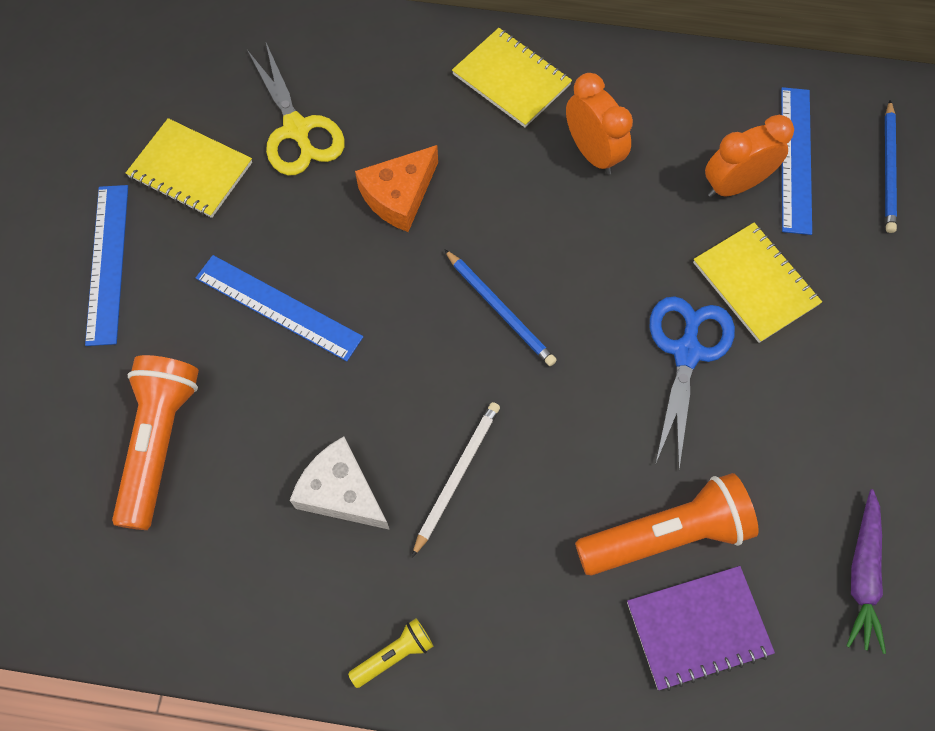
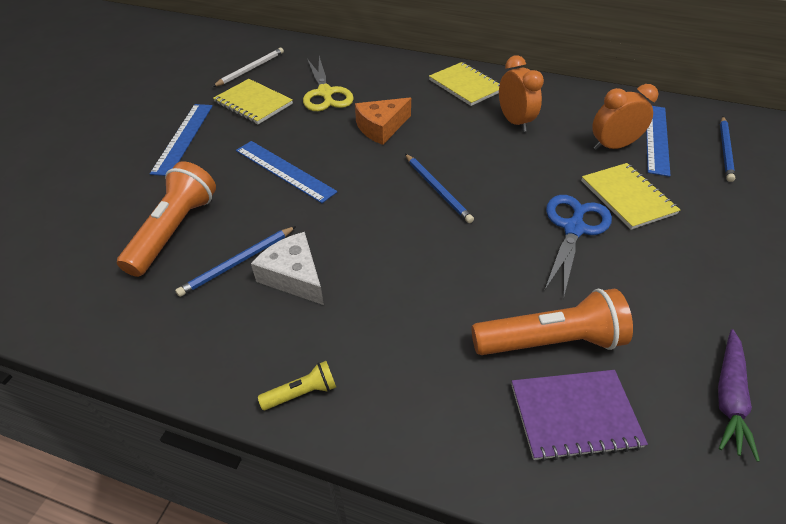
camera: 10 degrees right, 20 degrees down
white pencil [412,402,500,557] -> white pencil moved to [212,48,284,87]
none -> blue pencil [175,226,296,297]

